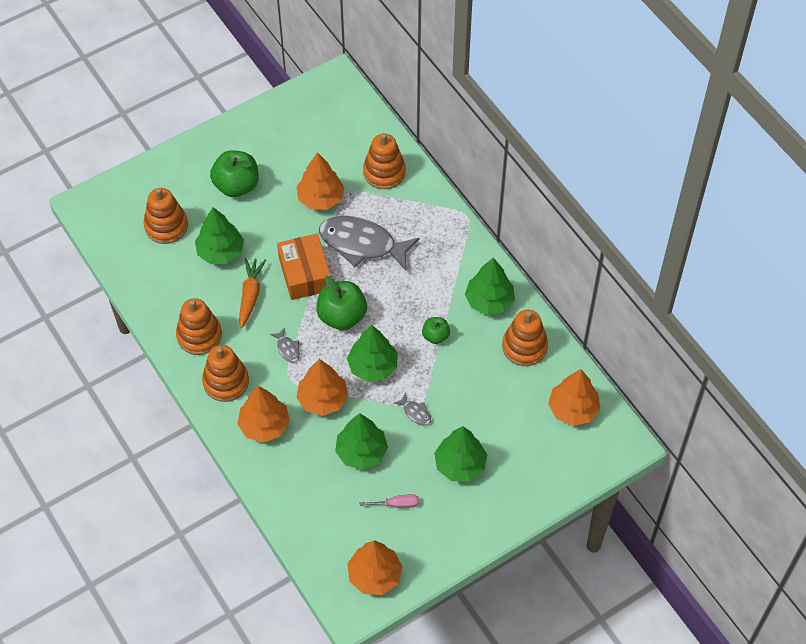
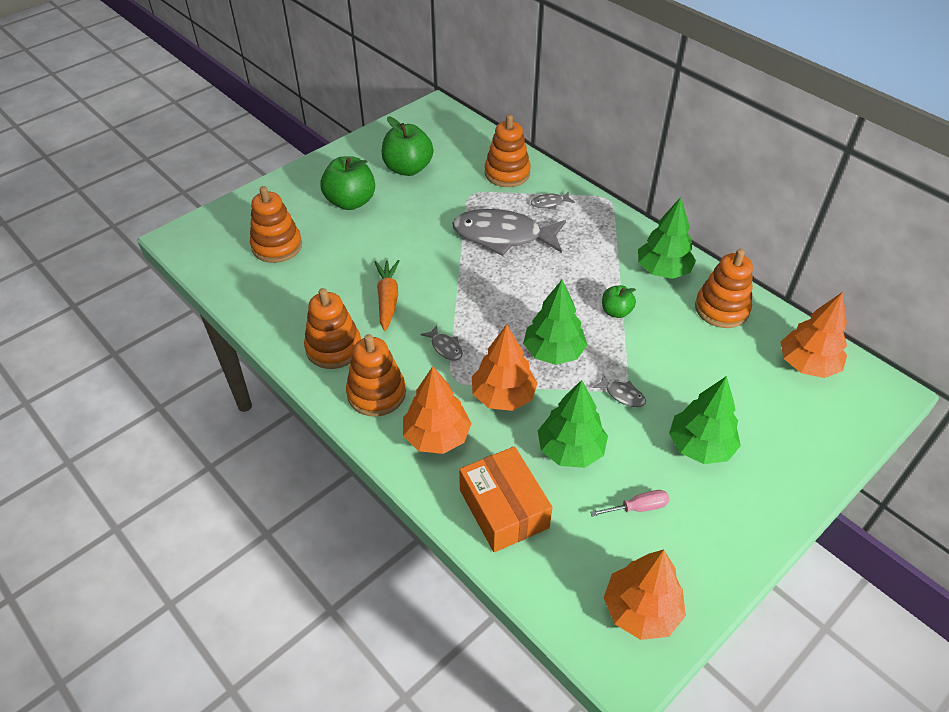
camera: 10 degrees left, 10 degrees down
green tree [195,207,244,264] -> none
orange box [277,234,331,300] -> orange box moved to [459,446,553,552]
orange tree [296,152,345,210] -> none
green apple [316,276,367,330] -> green apple moved to [382,116,433,176]
none -> grey fish [531,191,575,210]

